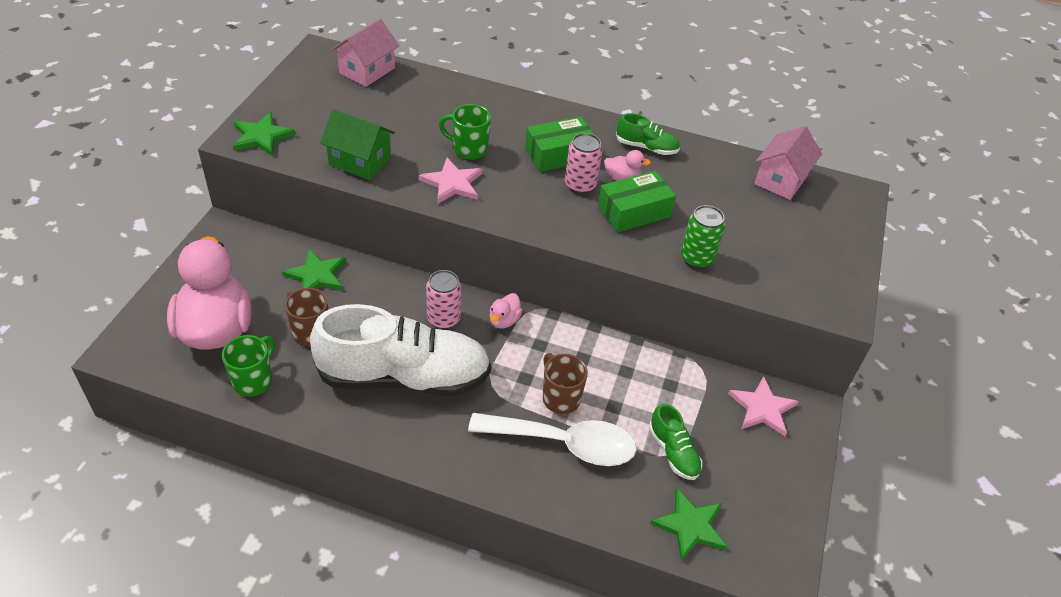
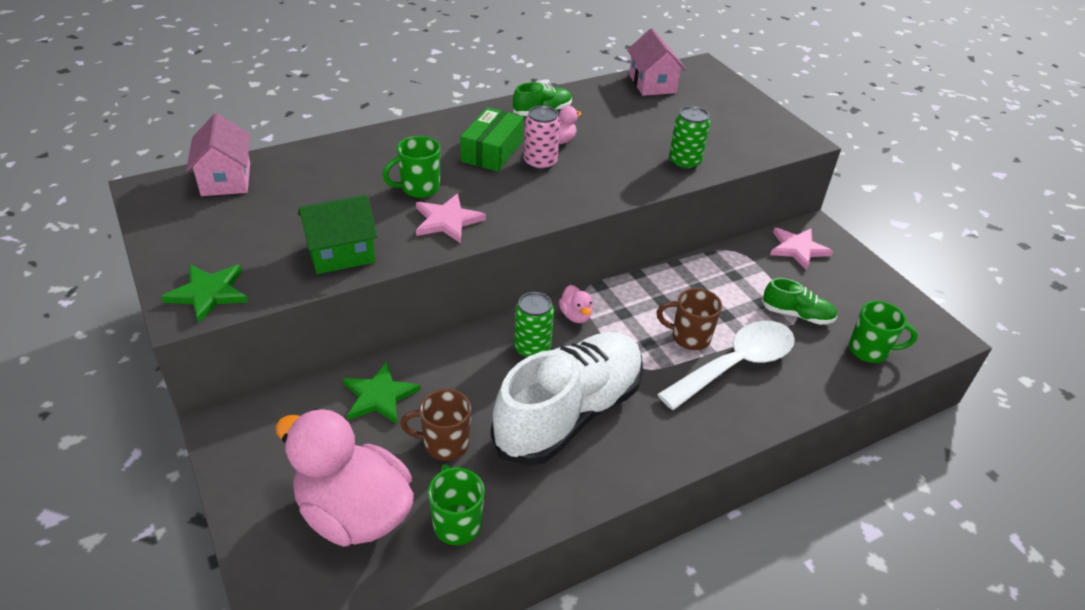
camera: 45 degrees left, 5 degrees down
pink can [426,270,461,329] -> green can [514,292,554,358]
green box [598,171,676,233] -> none
green star [650,488,727,561] -> green mug [849,301,918,363]

